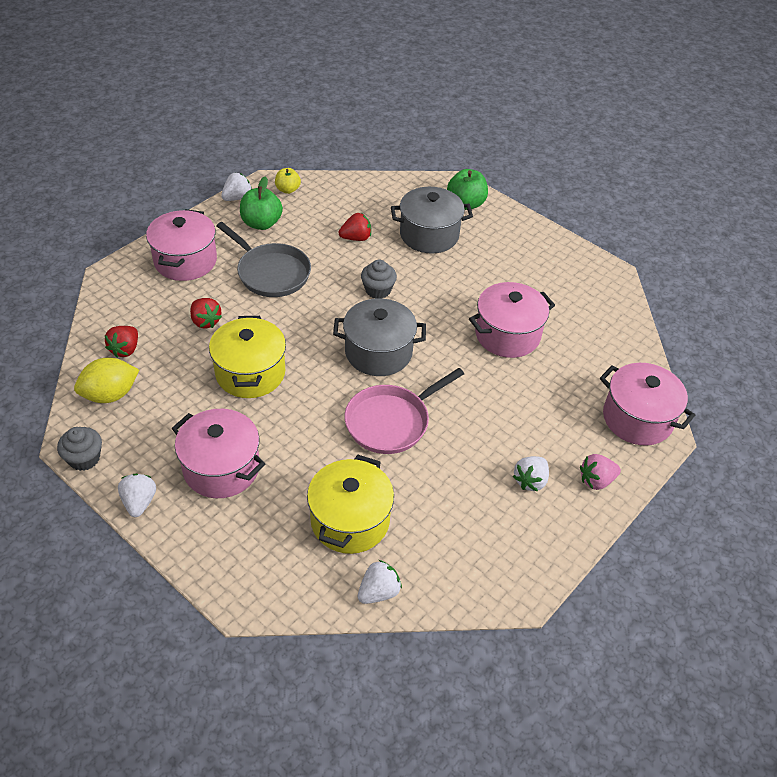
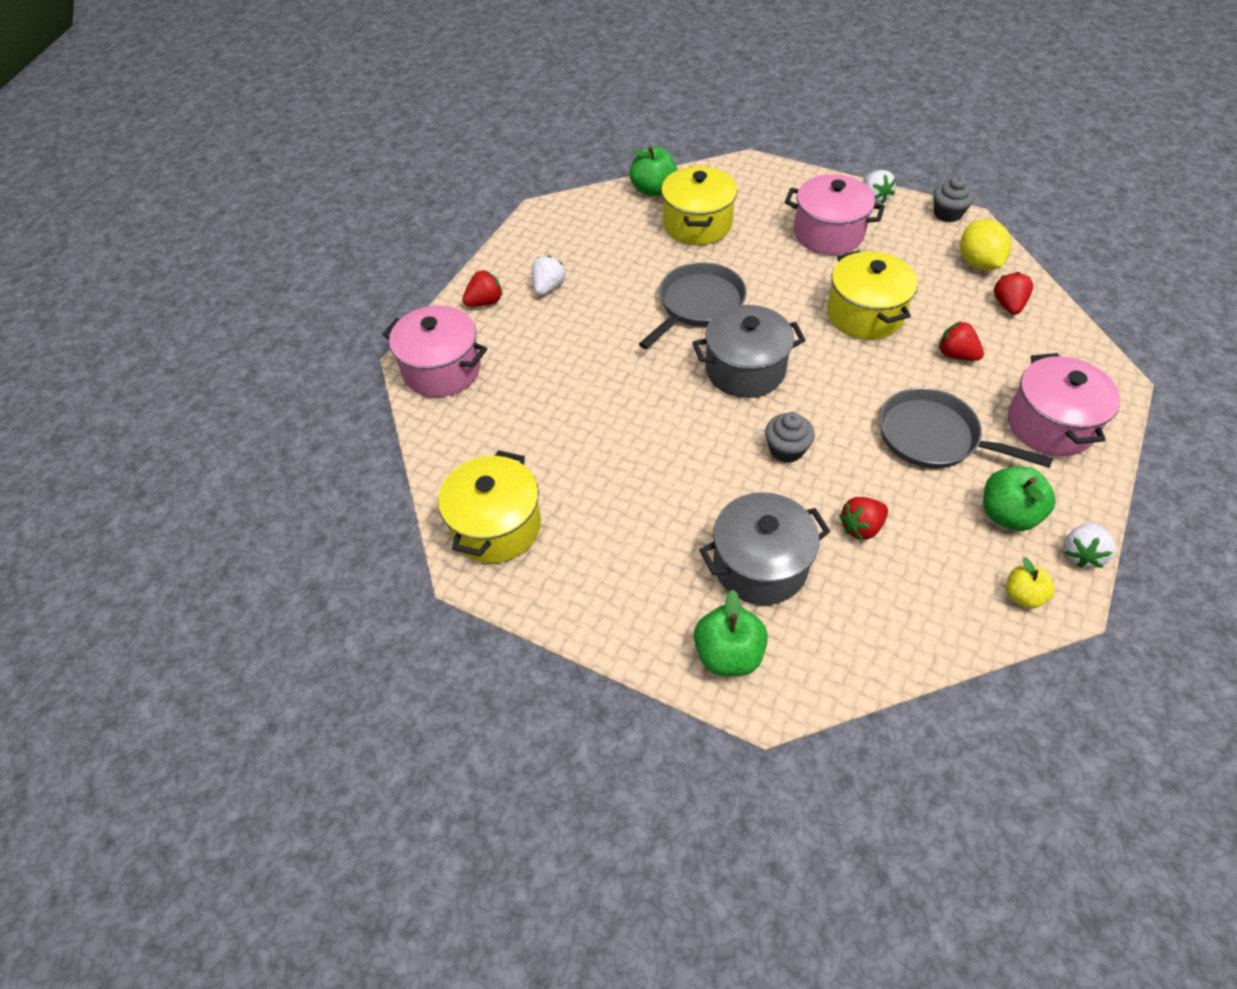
camera: 170 degrees right, 5 degrees up
yellow lemon [74,358,139,403] -> yellow lemon turned 60 degrees counterclockwise [960,219,1012,270]
pink pan [344,368,464,454] -> grey pan [639,262,747,349]
white strawberry [358,560,402,604] -> green apple [630,146,677,197]
pink pot [469,282,555,358] -> none
pink strawberry [580,454,621,490] -> red strawberry [462,270,503,307]
none -> yellow pot [438,450,541,563]

